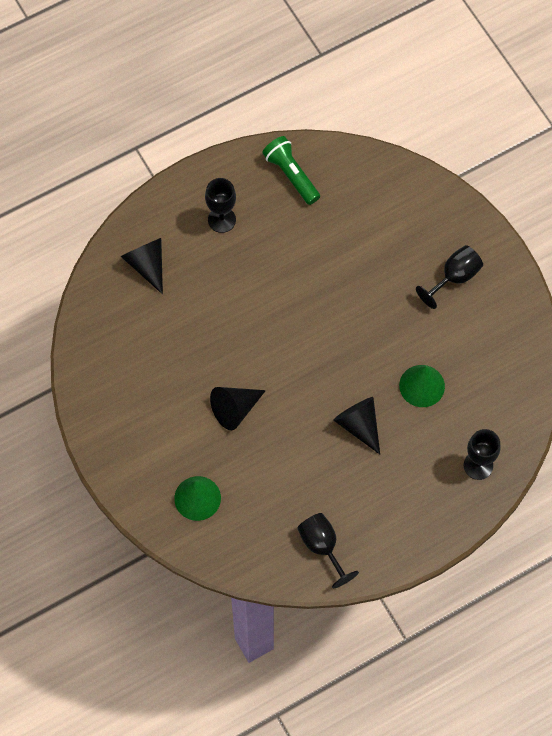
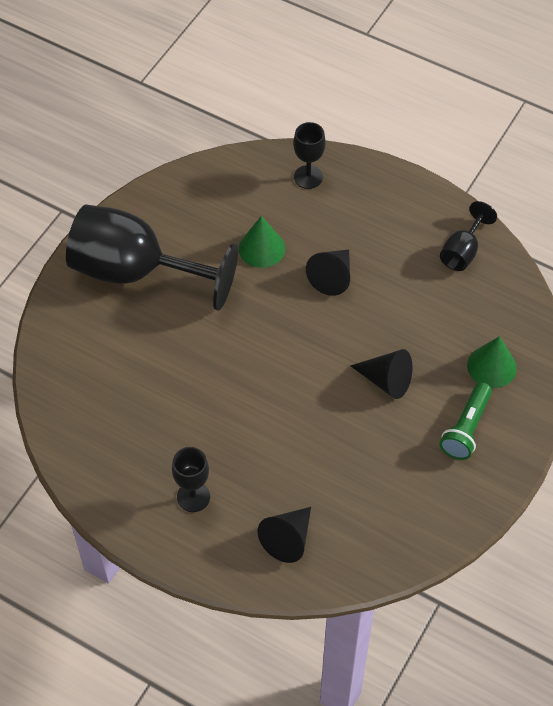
camera: 120 degrees left, 10 degrees down
green flashlight [262,136,320,205] -> green flashlight moved to [440,382,492,460]
black goblet [416,245,483,309] -> black goblet [66,205,238,311], size x2.20

